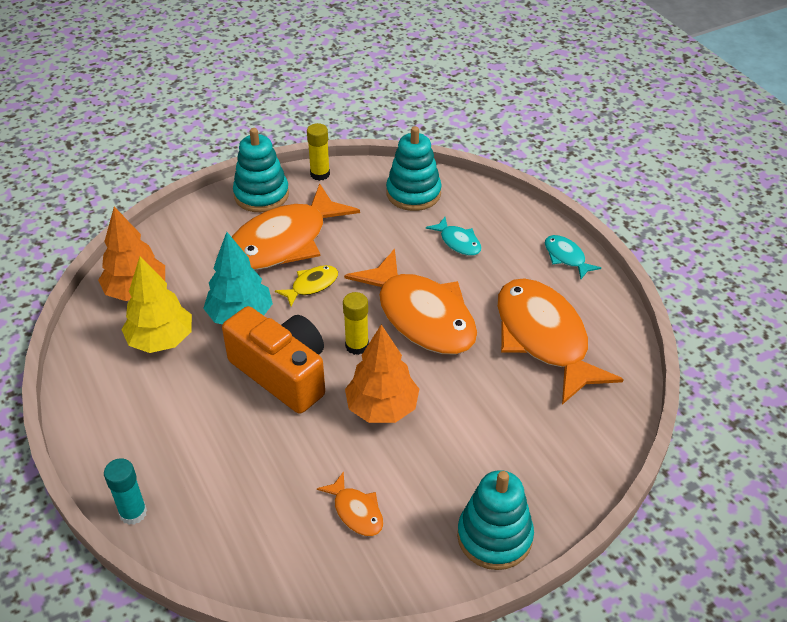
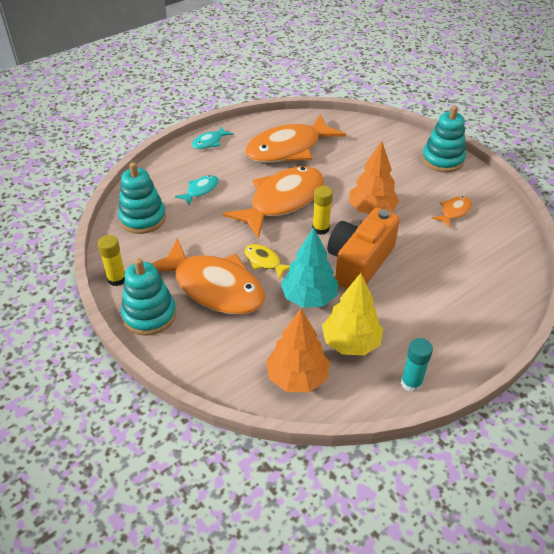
camera: 100 degrees left, 0 degrees up
turquoise glue stick [104,458,147,525] -> turquoise glue stick moved to [401,338,433,392]

